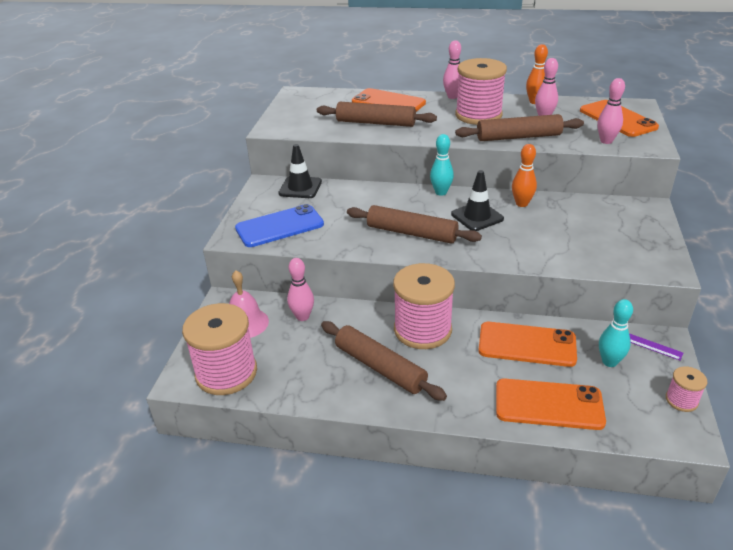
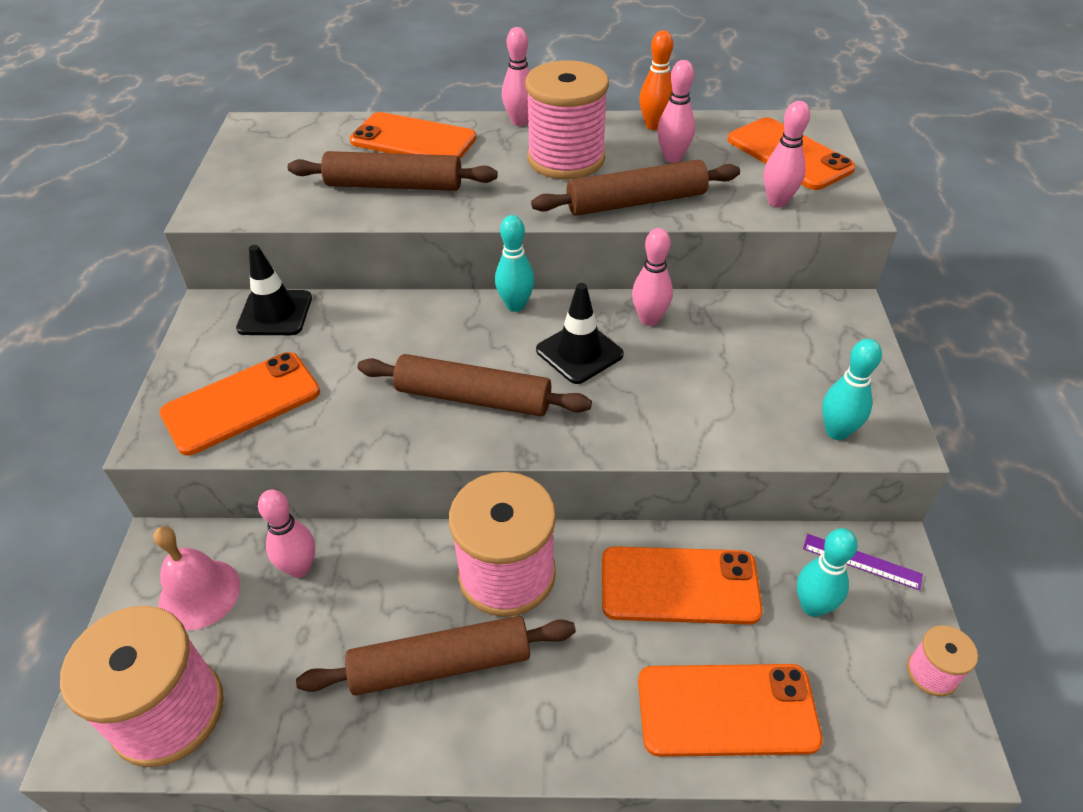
camera: 10 degrees left, 10 degrees up
blue phone [235,204,324,247] -> orange phone [160,352,320,456]
brown rolling pin [321,321,447,401] -> brown rolling pin turned 45 degrees counterclockwise [296,616,576,696]
orange bowling pin [512,144,537,207] -> pink bowling pin [632,228,673,326]
none -> turquoise bowling pin [822,339,882,440]

